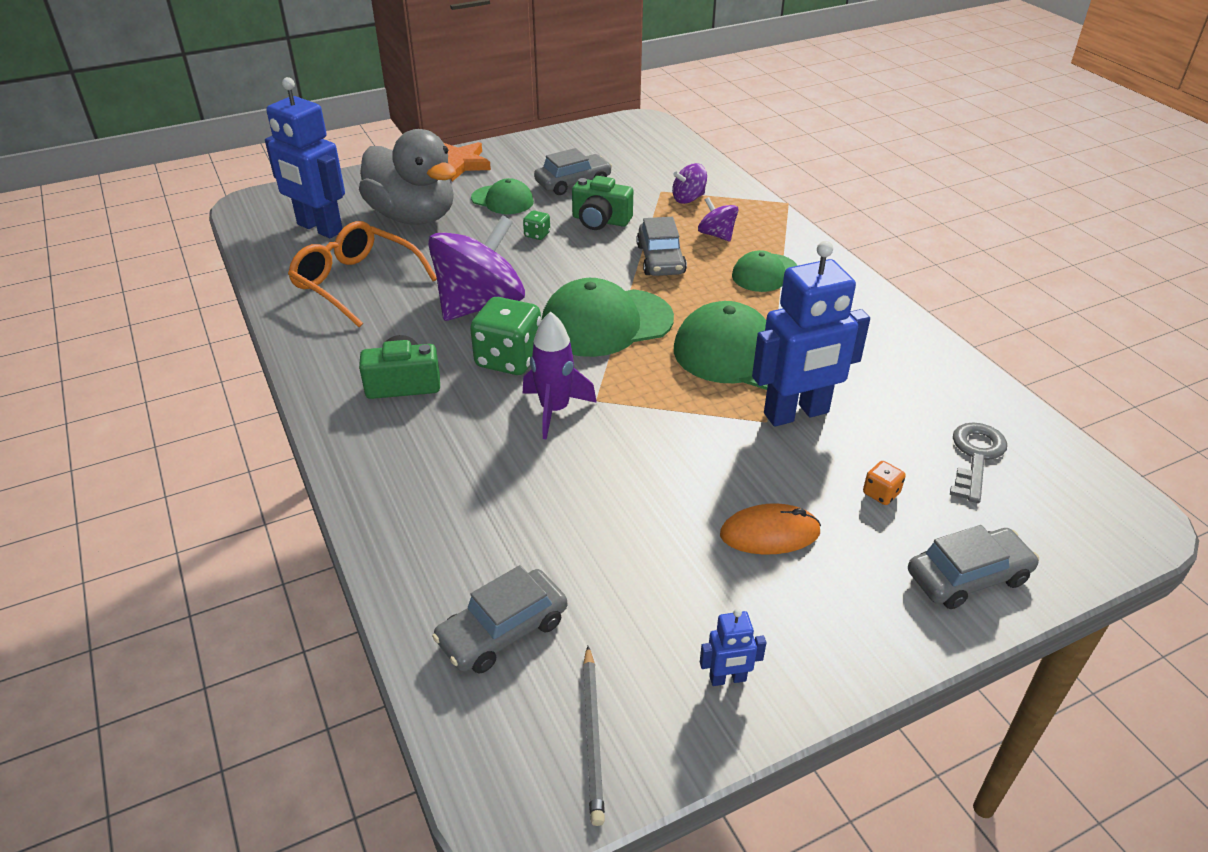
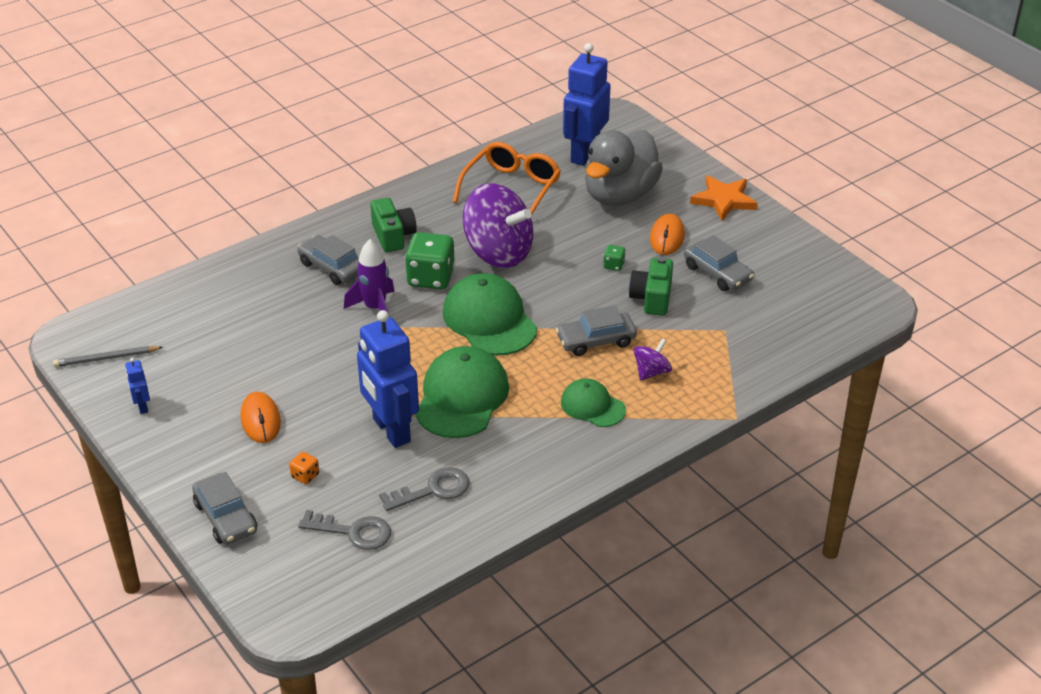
camera: 80 degrees right, 0 degrees up
grey car [432,565,567,673] -> grey car moved to [297,235,359,285]
green cap [471,178,534,214] -> orange mouse [650,214,685,255]
purple spinning top [672,163,707,204] -> none
none -> grey key [379,467,469,511]

